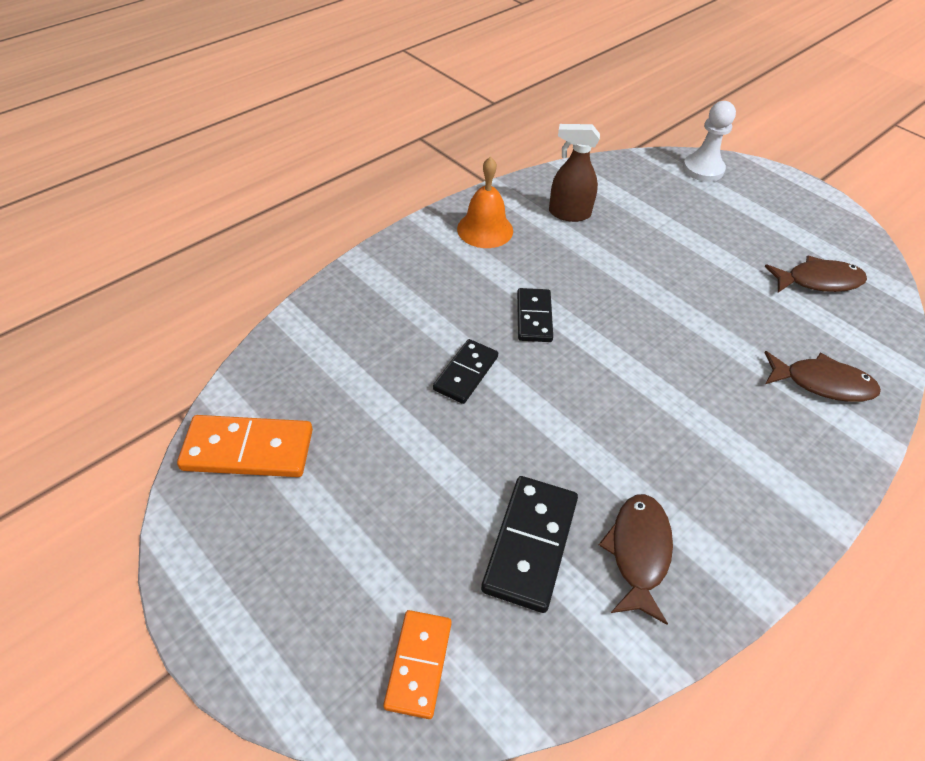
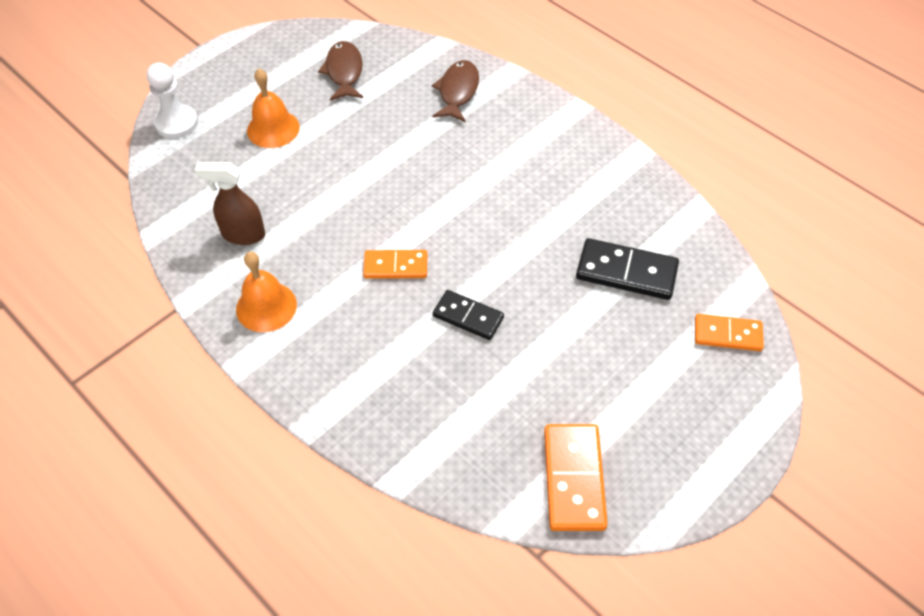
camera: 90 degrees left, 5 degrees up
black domino [517,288,553,342] -> orange domino [363,250,427,279]
brown spray bottle [549,124,600,222] -> brown spray bottle turned 90 degrees clockwise [195,162,265,245]
brown fish [599,494,673,625] -> none
none -> orange bell [247,69,300,148]

